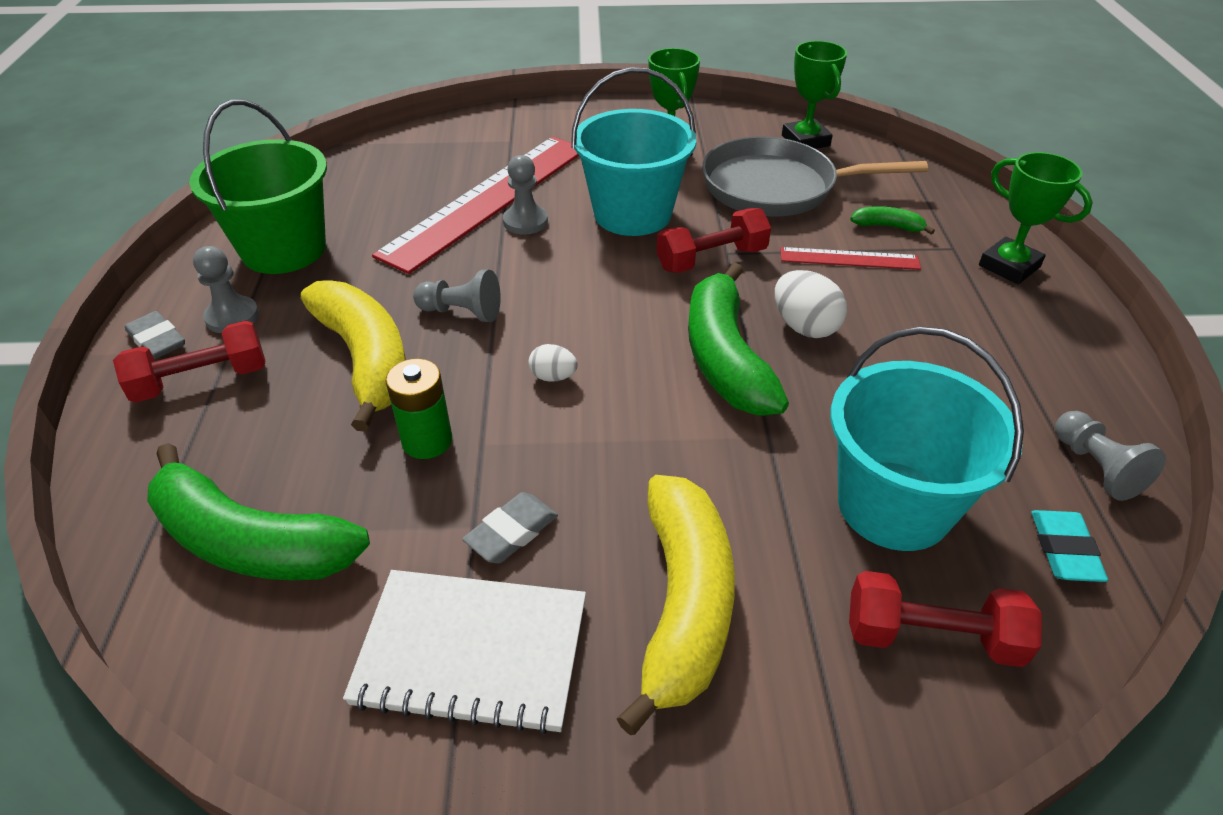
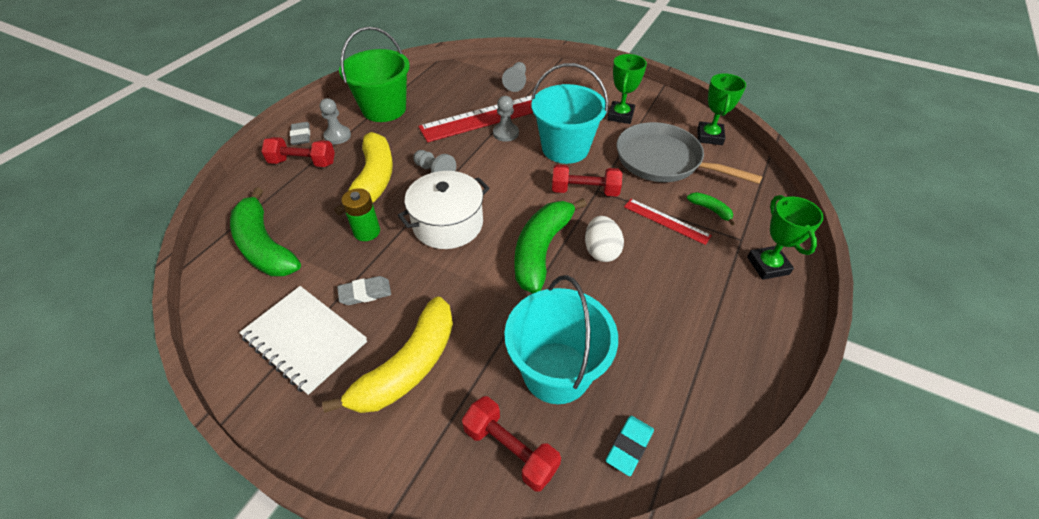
camera: 30 degrees right, 5 degrees up
white egg [529,344,578,382] -> white pot [398,171,490,249]
grey pawn [1055,411,1166,501] -> grey pawn moved to [502,62,526,92]

